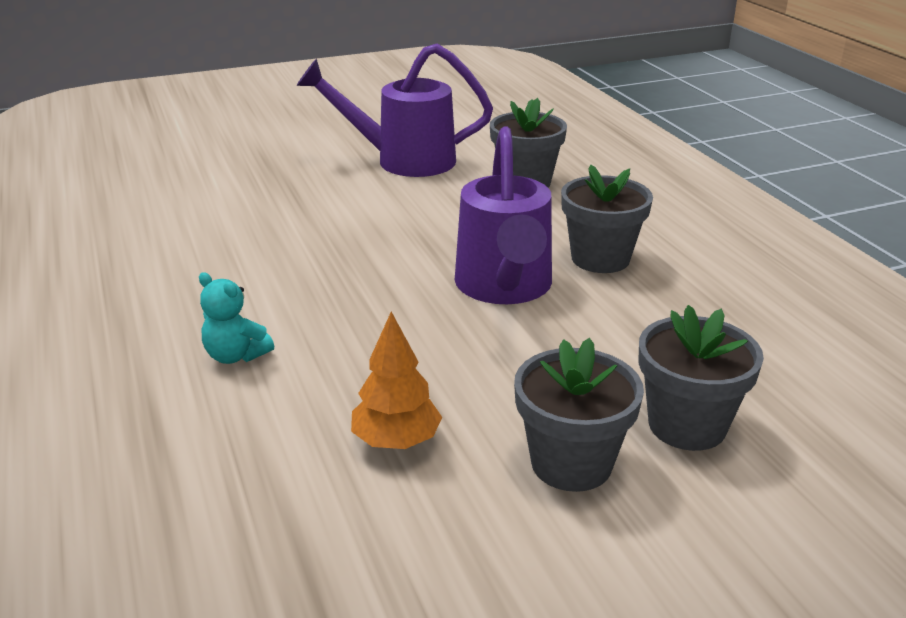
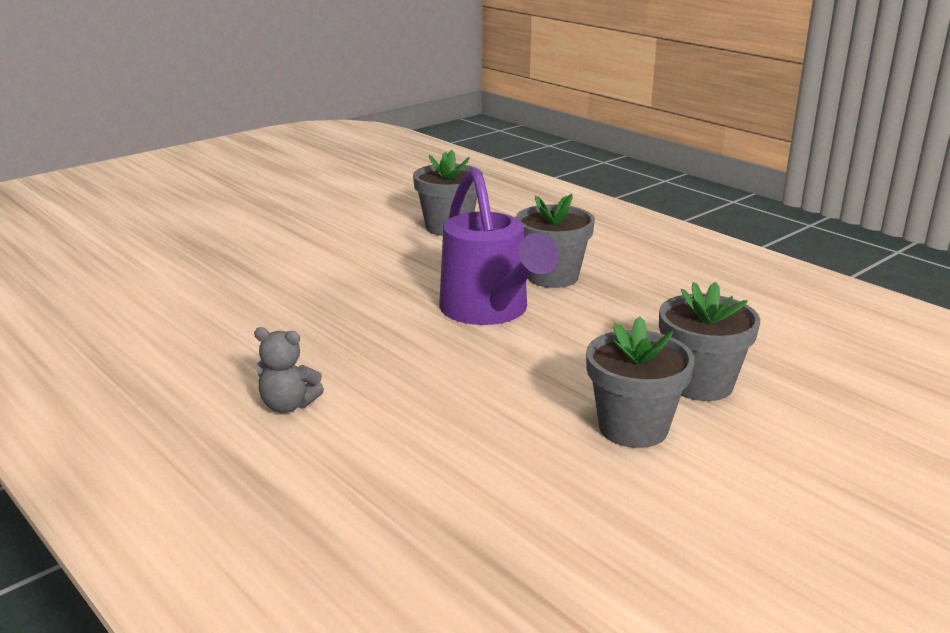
camera: 20 degrees left, 5 degrees down
turquoise teddy bear [199,272,274,364] -> grey teddy bear [254,327,324,413]
purple watering can [296,44,493,177] -> none
orange tree [351,312,442,449] -> none

